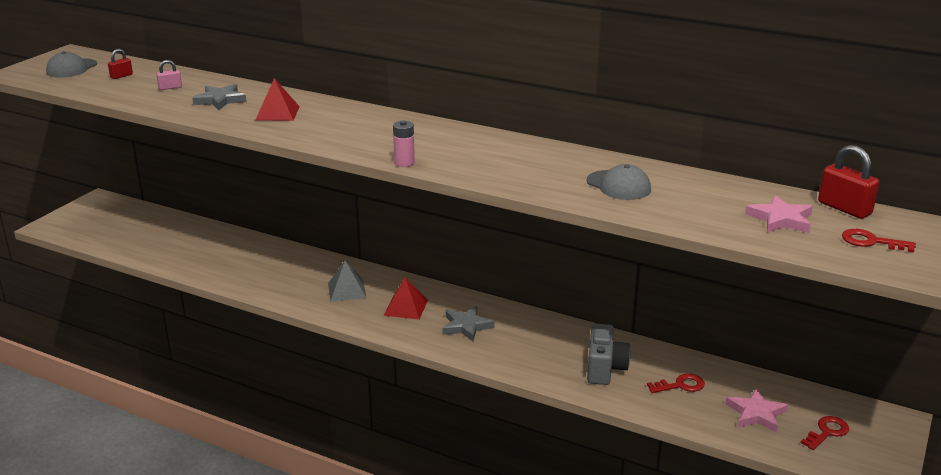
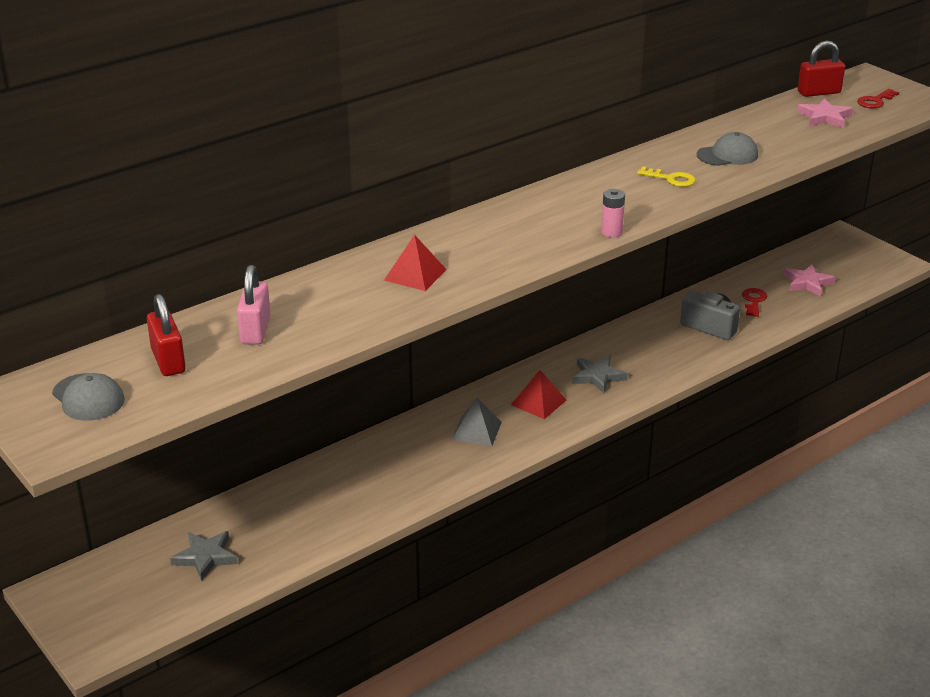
camera: 65 degrees left, 5 degrees up
red padlock [108,49,133,79] -> red padlock [147,294,186,376], size x1.80
pink padlock [156,60,182,90] -> pink padlock [237,265,271,345], size x1.80
grey star [192,84,247,110] -> grey star moved to [170,531,238,581]
red key [801,416,849,450] -> none
none -> yellow key [637,167,696,187]

